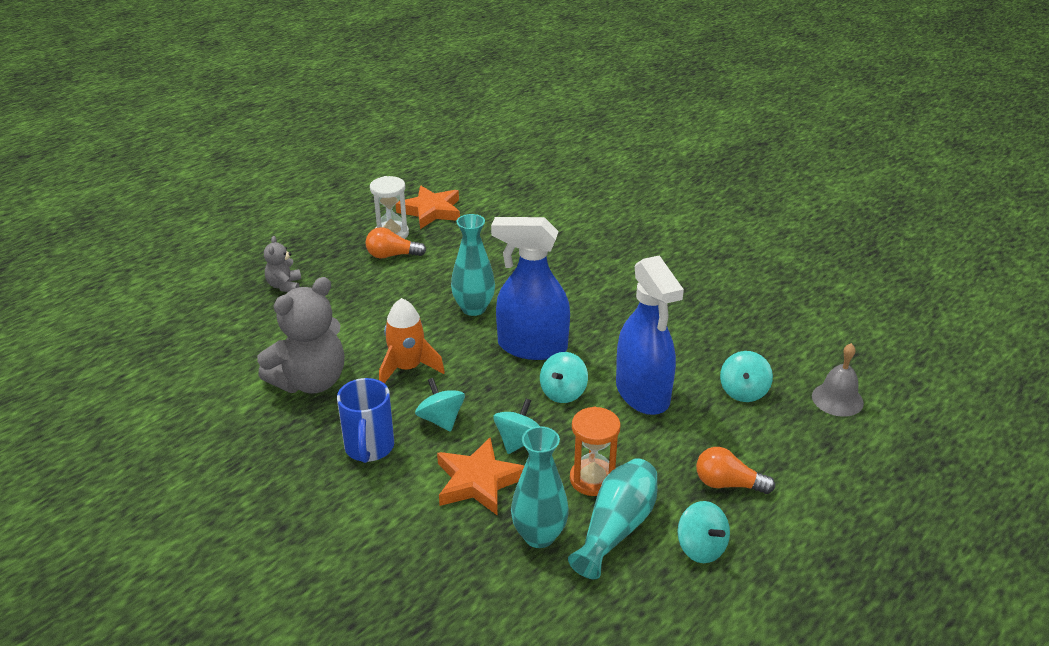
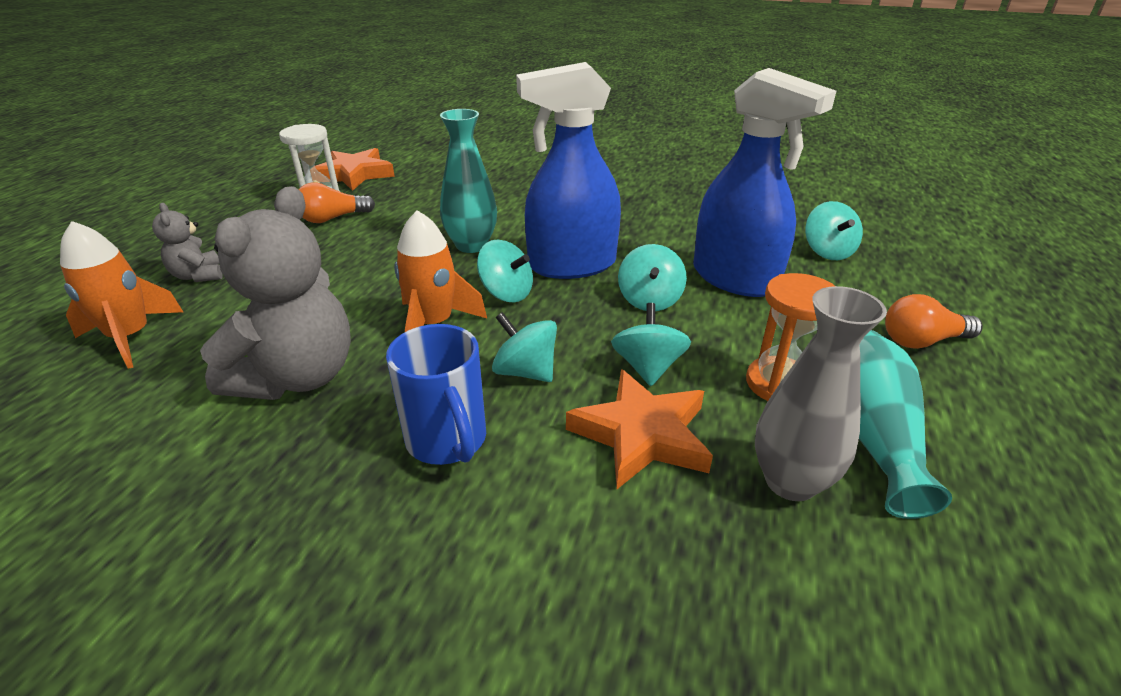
camera: 25 degrees left, 0 degrees up
turquoise vase [511,426,569,548] -> grey vase [755,286,887,501]
turquoise spinning top [678,501,730,563] -> turquoise spinning top moved to [477,240,533,302]
grey bell [812,343,864,417] -> none
none -> orange rocket [60,221,183,369]

